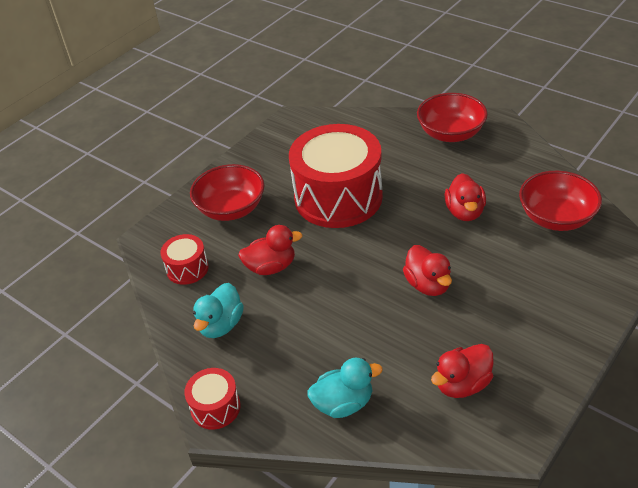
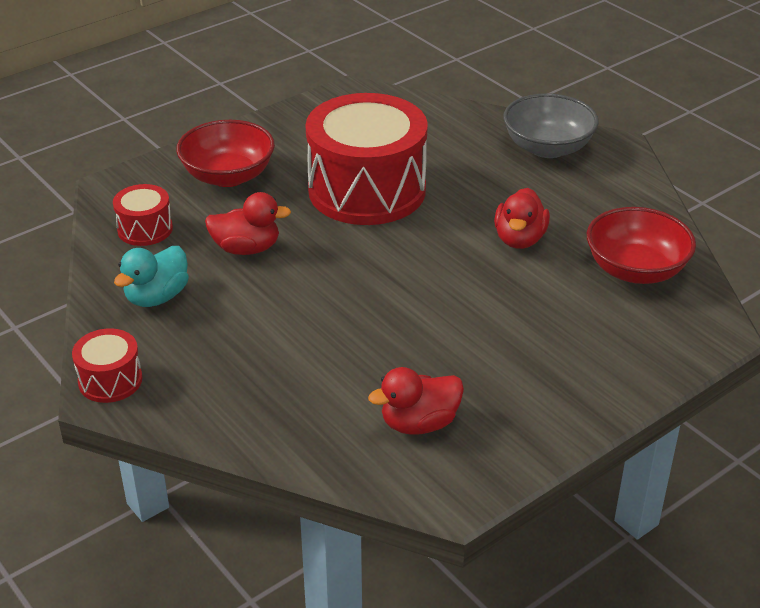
camera: 10 degrees right, 5 degrees down
turquoise duck [307,358,383,418] -> none
red duck [403,245,452,296] -> none
red bowl [417,93,488,142] -> grey bowl [503,93,599,158]

